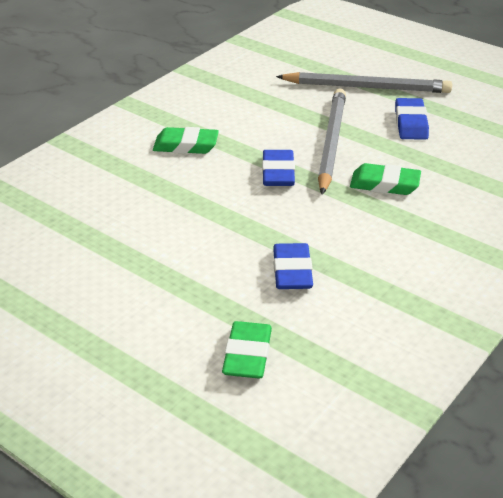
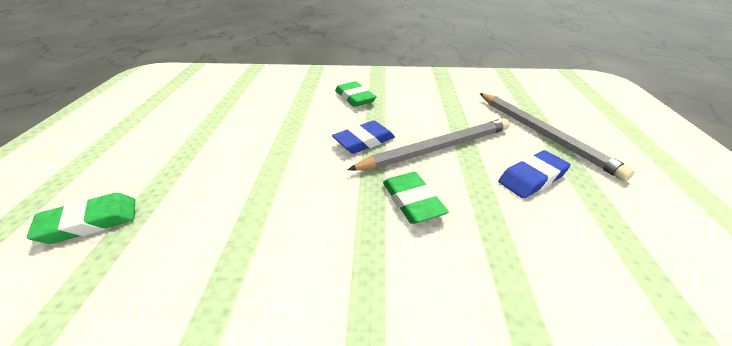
camera: 55 degrees right, 0 degrees up
blue eraser [273,243,313,289] -> none

